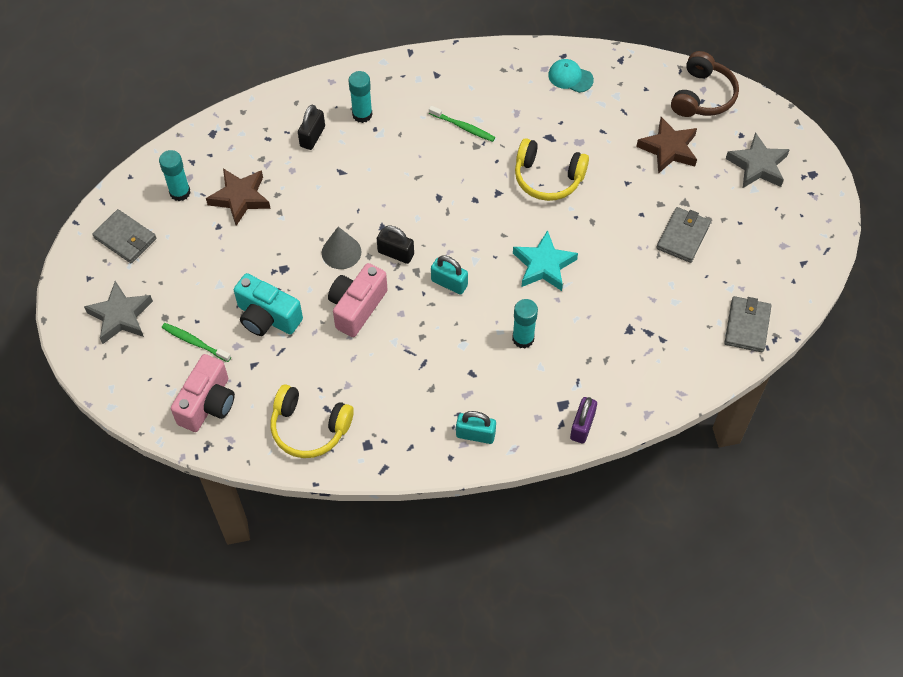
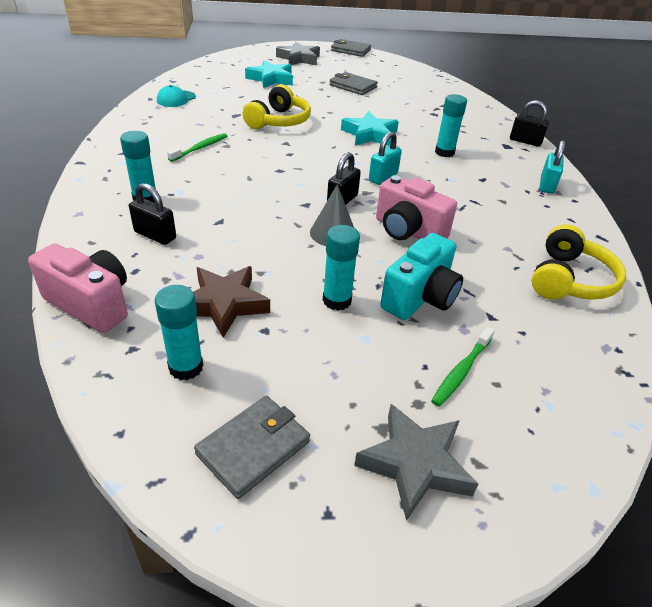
camera: 85 degrees left, 20 degrees down
pink camera [171,354,235,432] -> pink camera moved to [28,243,128,333]
purple padlock [570,397,597,443] -> black padlock [510,100,549,147]
brown star [636,117,697,174] -> turquoise star [245,60,293,88]
brown headphones [671,51,739,117] -> none
grey wallet [724,296,772,352] -> grey wallet moved to [331,39,371,57]
none -> turquoise glue stick [323,225,360,310]

